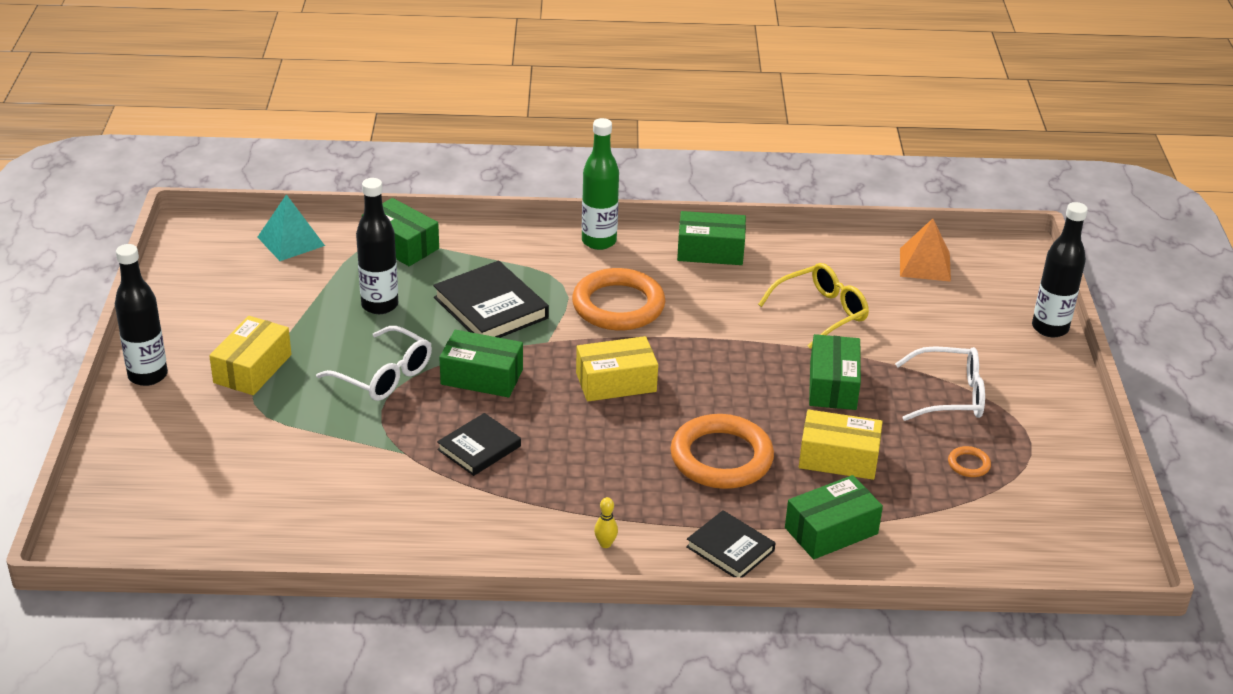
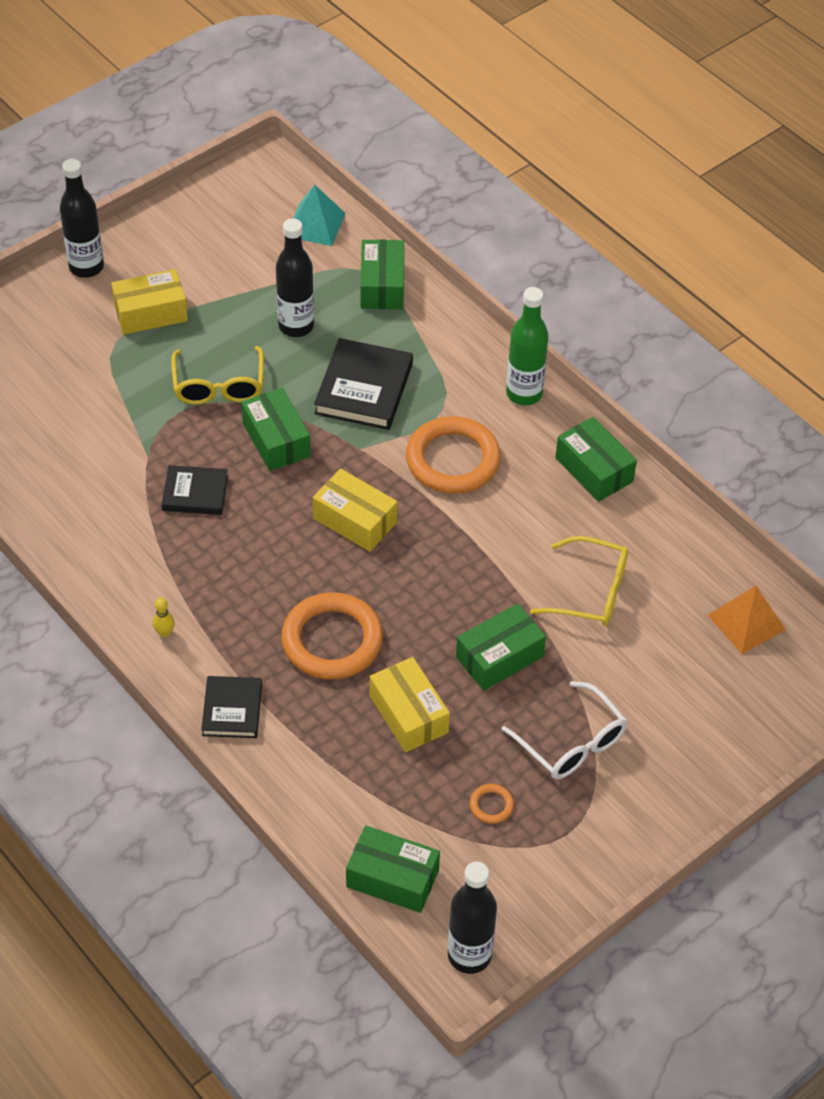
camera: 50 degrees right, 15 degrees up
white glasses [316,326,432,401] -> yellow glasses [171,346,264,405]
green box [785,475,883,559] -> green box moved to [346,825,440,913]
black bottle [1032,202,1088,337] -> black bottle moved to [448,862,497,974]

